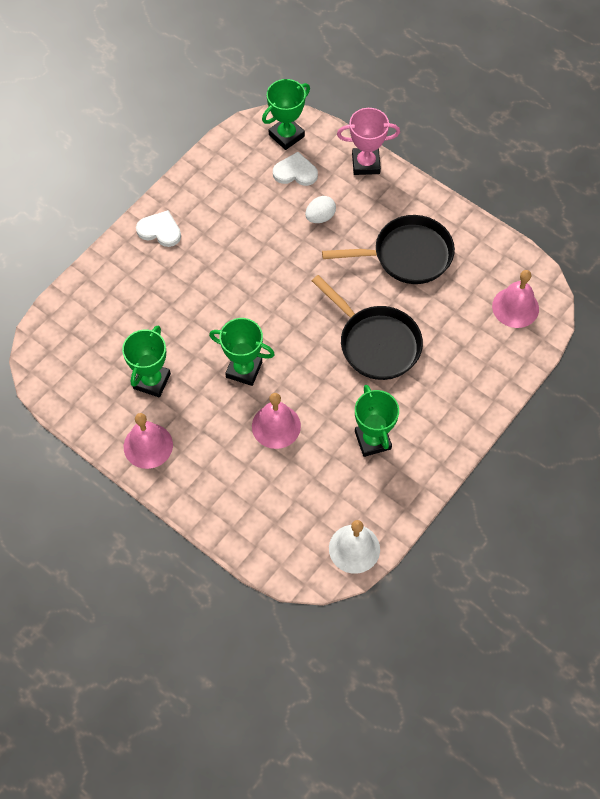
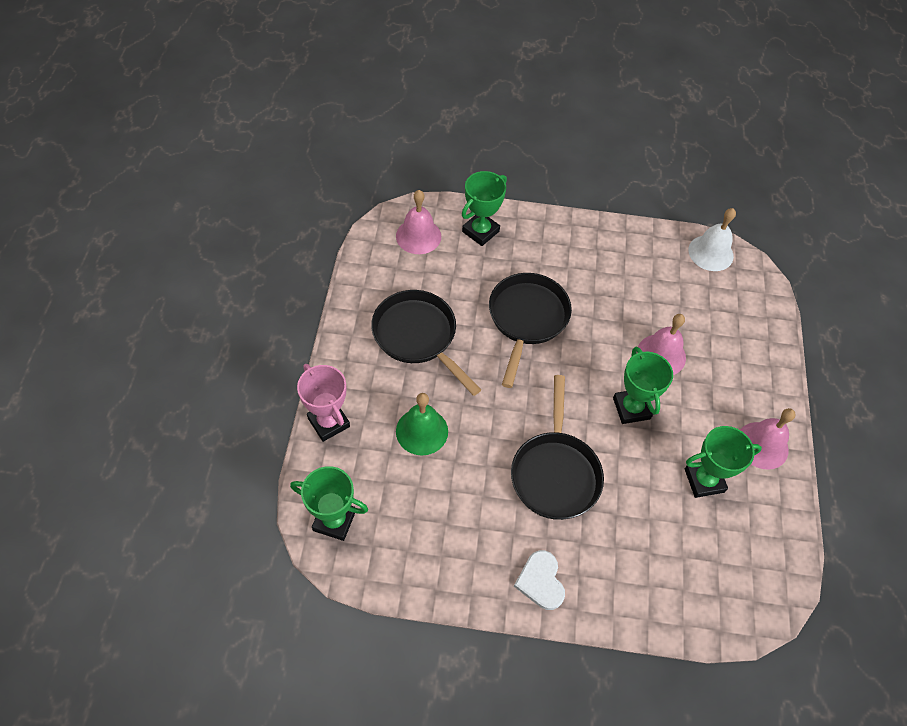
camera: 125 degrees left, 5 degrees down
white heart [273,152,318,186] -> none
white egg [305,196,336,223] -> green bell [396,393,448,455]
green trophy [355,385,399,457] -> green trophy moved to [462,171,507,246]
none -> black pan [511,375,604,520]

